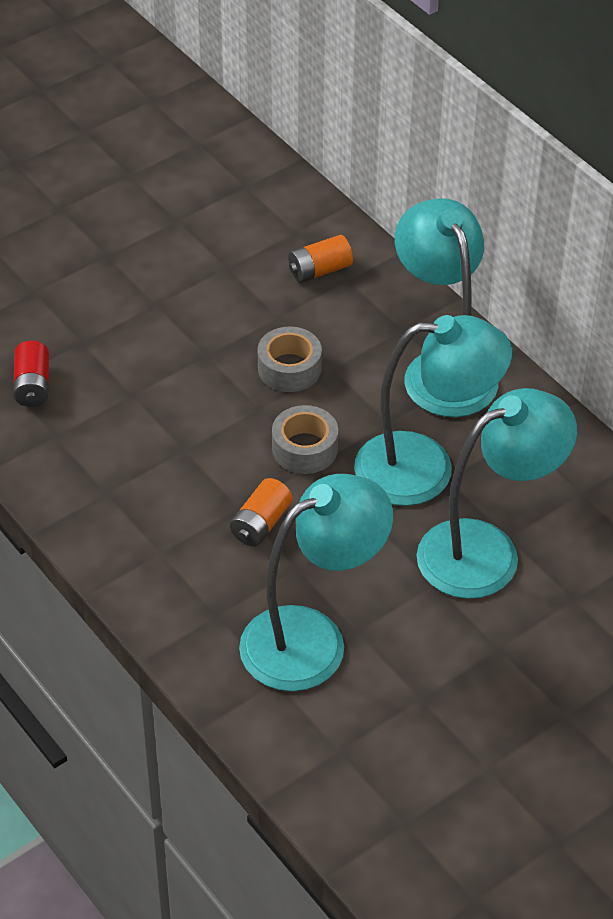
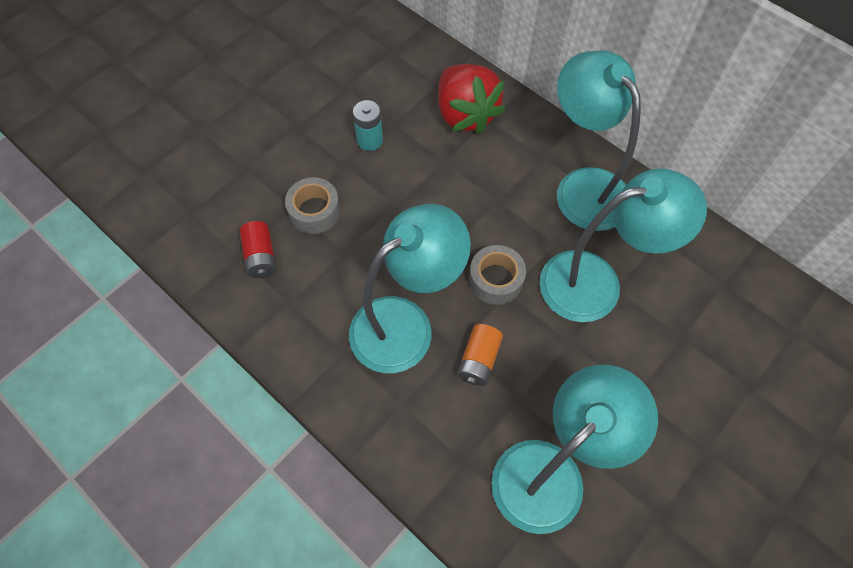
camera: 10 degrees left, 15 degrees up
grey tape [258,327,322,392] -> grey tape moved to [285,177,341,234]
orange battery [288,235,353,283] -> red strawberry [438,64,505,135]
turquoise lamp [417,388,577,599] -> turquoise lamp moved to [349,204,471,373]
none -> turquoise battery [353,100,383,151]

